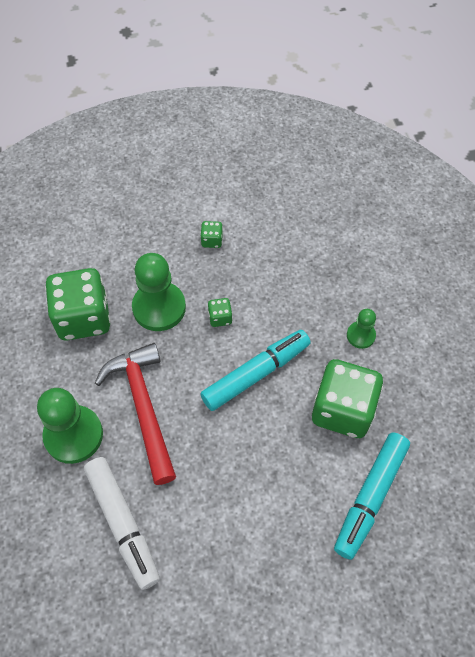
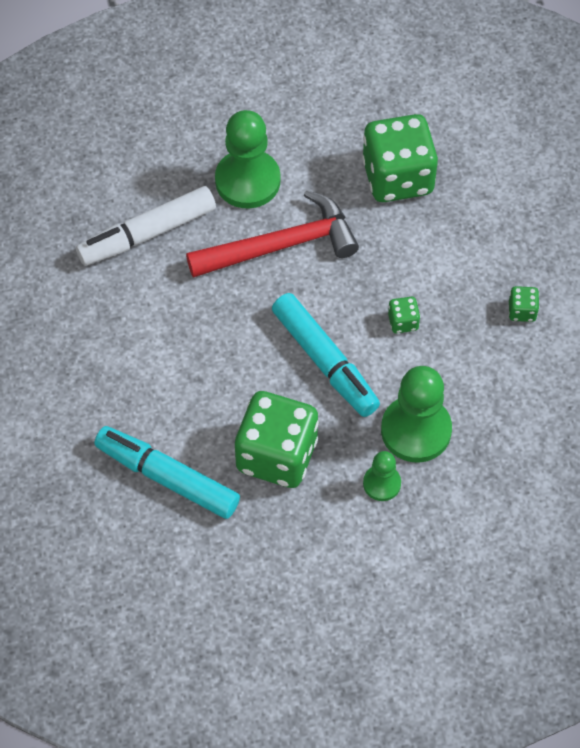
camera: 90 degrees right, 0 degrees up
green pawn [132,253,186,331] -> green pawn moved to [381,366,452,463]

